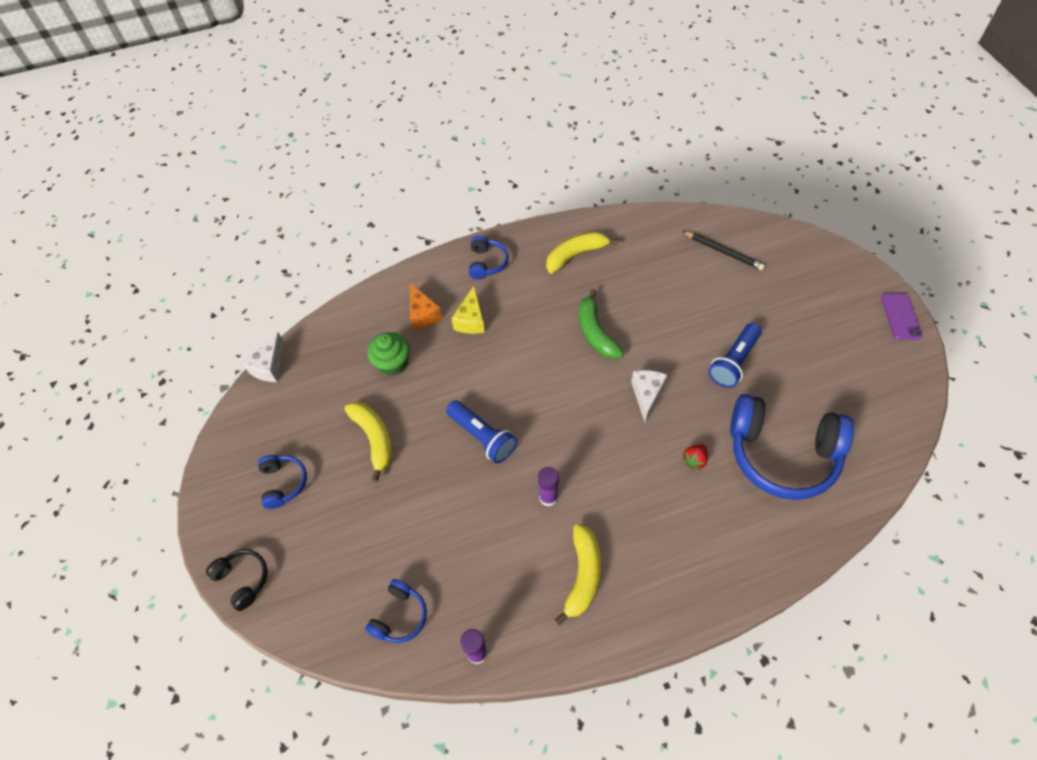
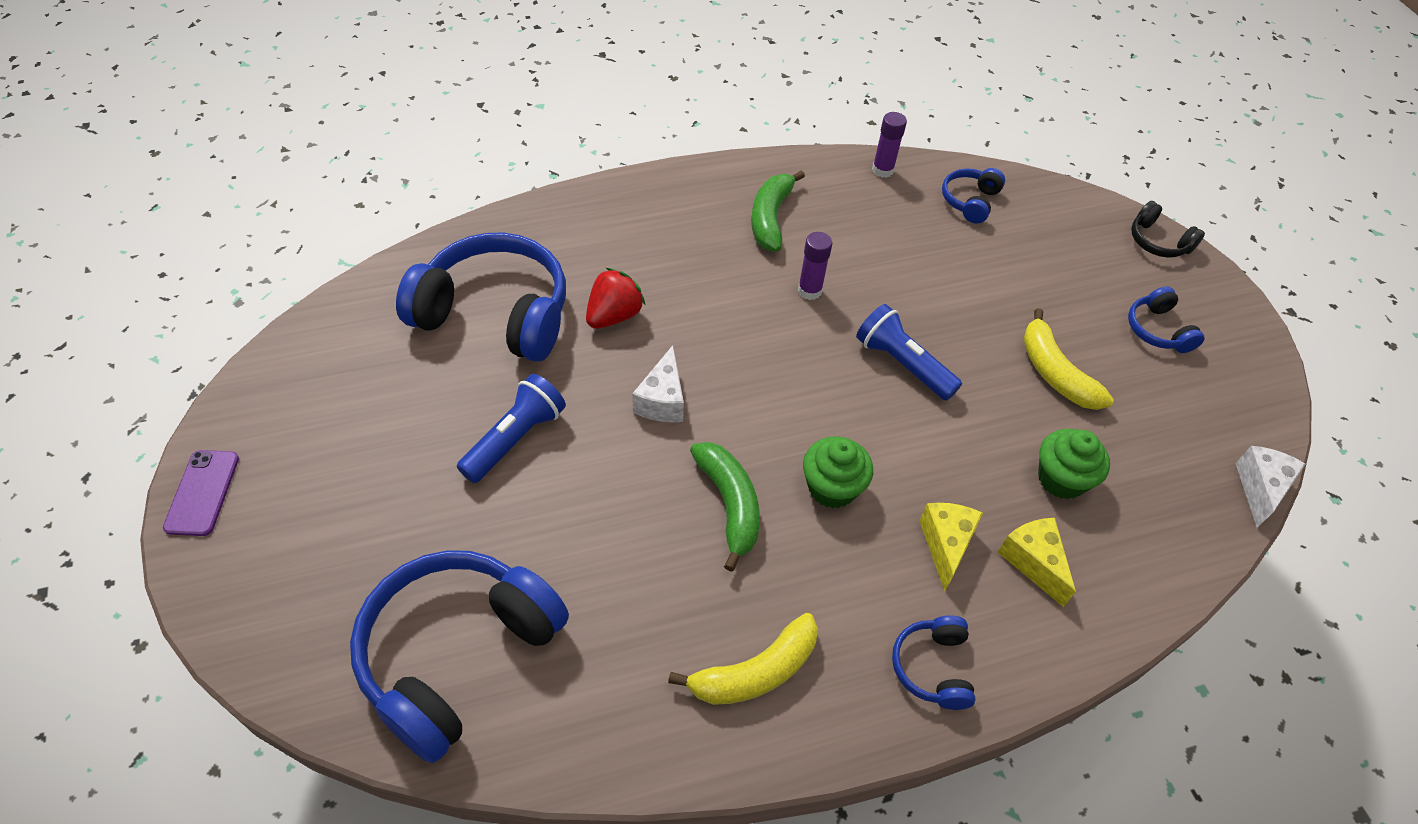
camera: 175 degrees right, 5 degrees down
orange cheese [410,283,442,330] -> yellow cheese [998,518,1076,607]
yellow banana [555,524,601,625] -> green banana [751,170,805,252]
black pencil [682,231,765,270] -> blue headphones [350,550,569,763]
red strawberry [682,444,708,471] -> red strawberry [586,268,645,329], size x1.61
none -> green cupcake [803,436,873,509]

